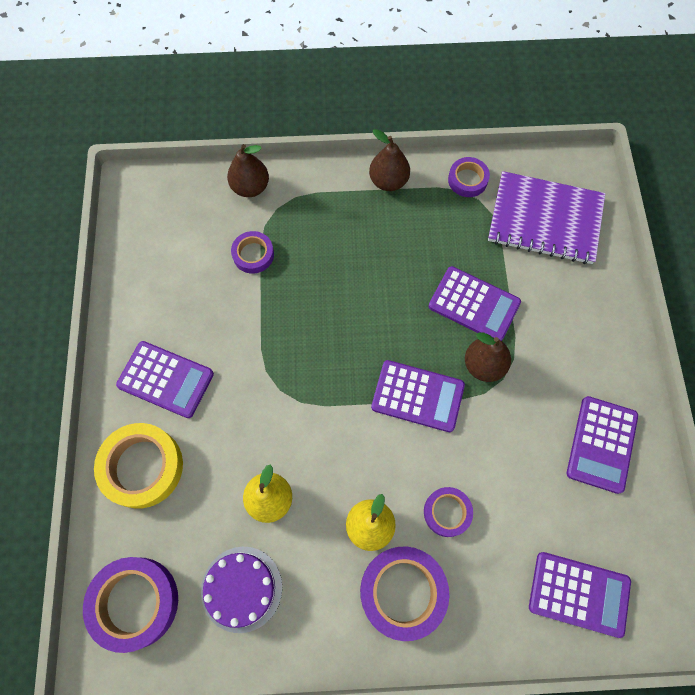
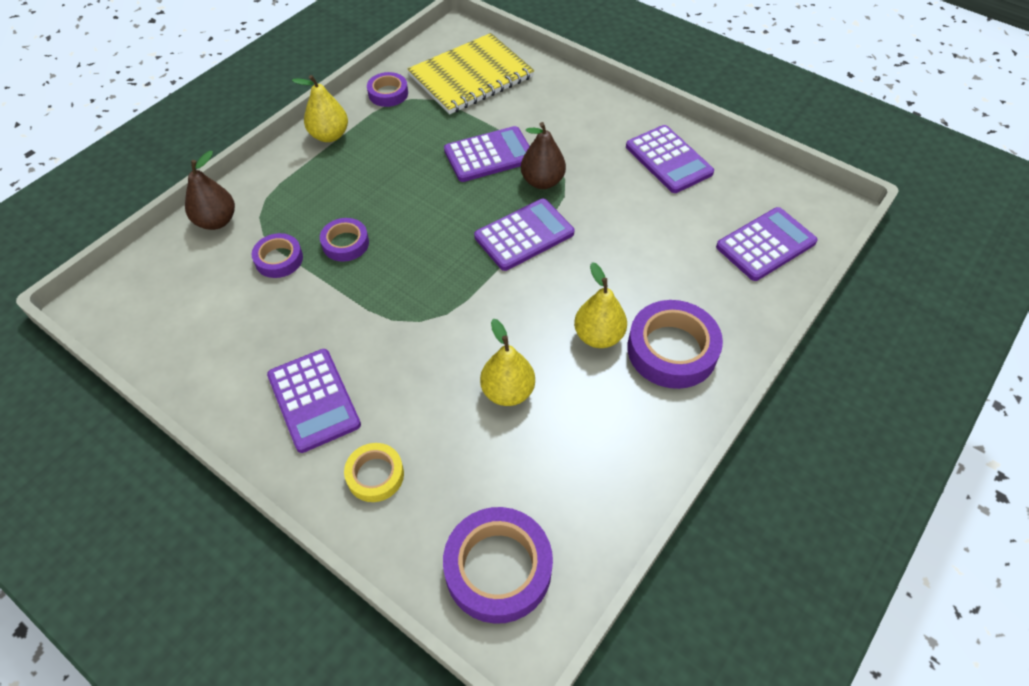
camera: 50 degrees left, 15 degrees down
yellow tape [94,423,183,509] -> yellow tape [344,443,404,502], size x0.57
purple calculator [116,341,214,418] -> purple calculator turned 90 degrees clockwise [267,349,361,453]
purple cake [201,547,282,633] -> none
brown pear [369,129,410,191] -> yellow pear [292,75,348,142]
purple tape [424,487,473,537] -> purple tape moved to [320,218,369,262]
purple notebook [488,171,605,264] -> yellow notebook [407,33,534,114]

